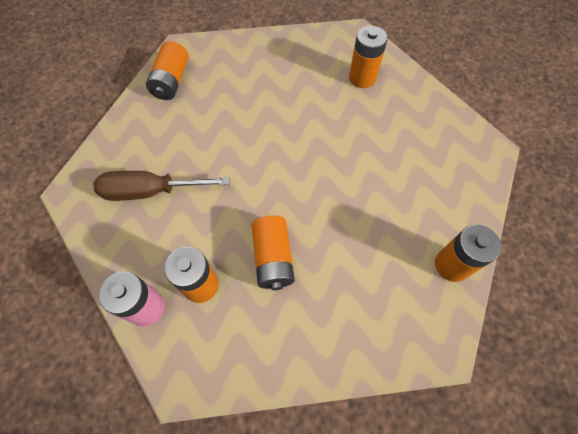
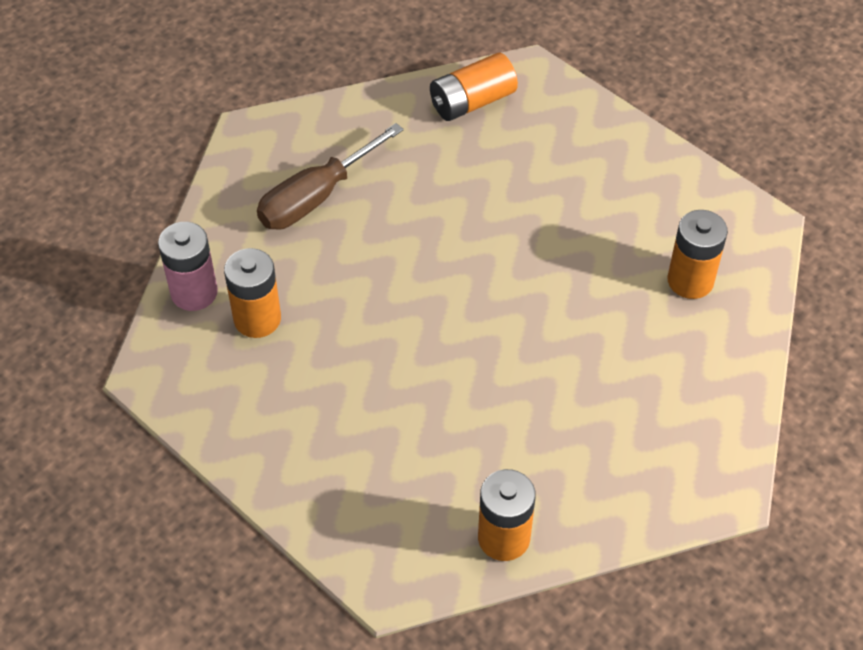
camera: 50 degrees right, 10 degrees down
brown screwdriver [93,171,230,201] -> brown screwdriver turned 90 degrees counterclockwise [257,123,404,230]
orange battery [252,215,295,290] -> none

